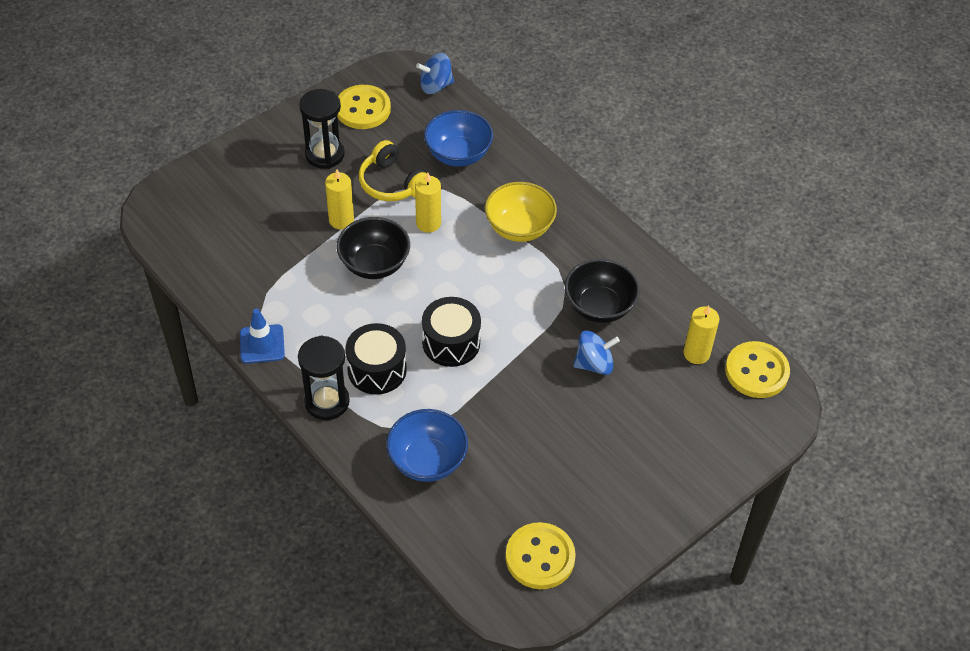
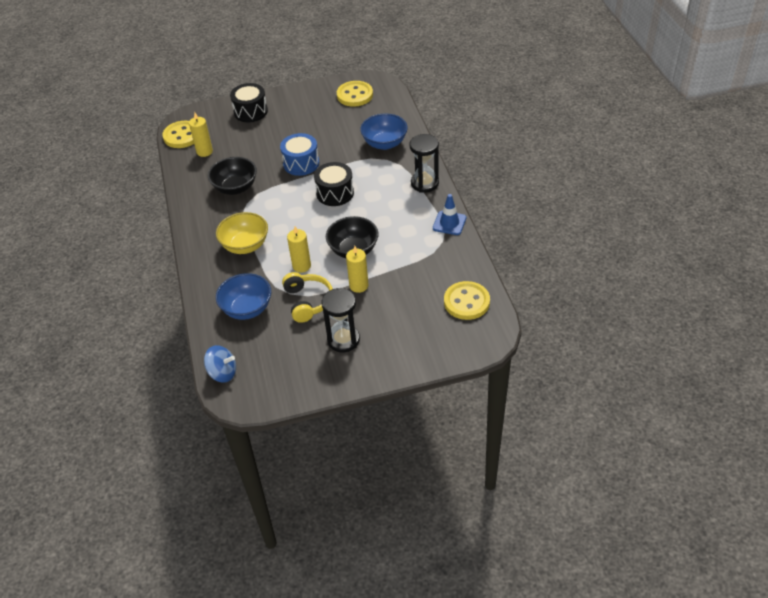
camera: 150 degrees left, 5 degrees down
yellow button [337,85,391,129] -> yellow button moved to [444,281,490,320]
black drum [346,323,407,395] -> black drum moved to [230,83,268,122]
blue spinning top [573,330,620,375] -> none
none -> blue drum [280,133,319,176]

